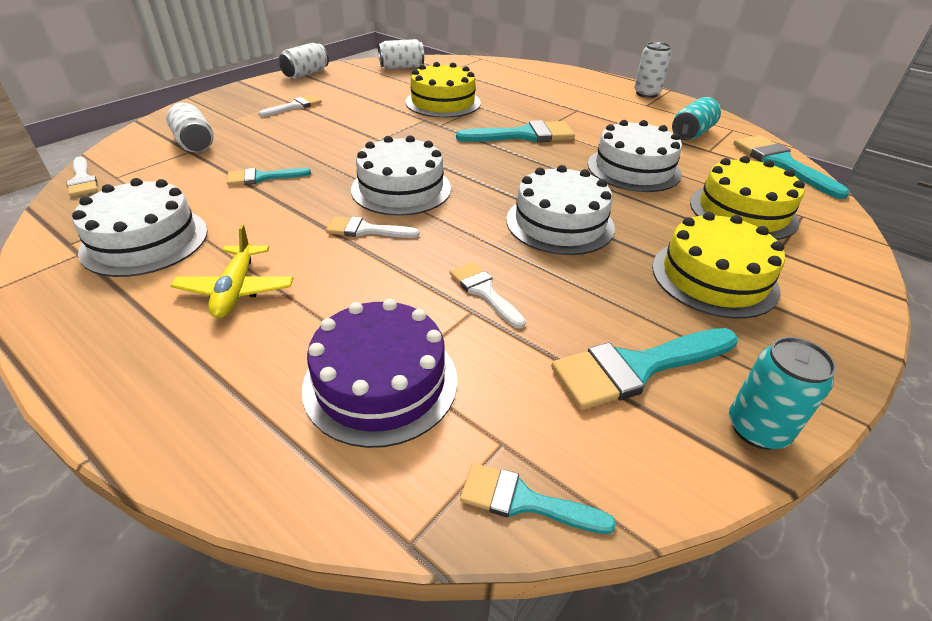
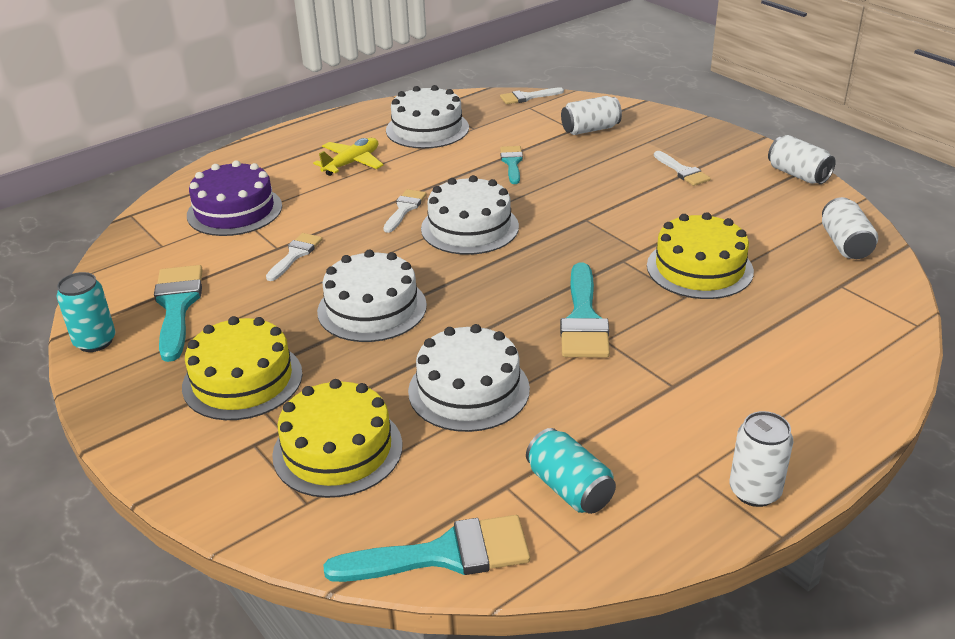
camera: 105 degrees right, 5 degrees down
yellow plane [170,224,293,318] -> yellow plane turned 120 degrees clockwise [313,138,383,176]
white brush [450,262,526,329] -> white brush turned 45 degrees counterclockwise [266,233,322,281]
turquoise brush [460,463,616,534] -> none

